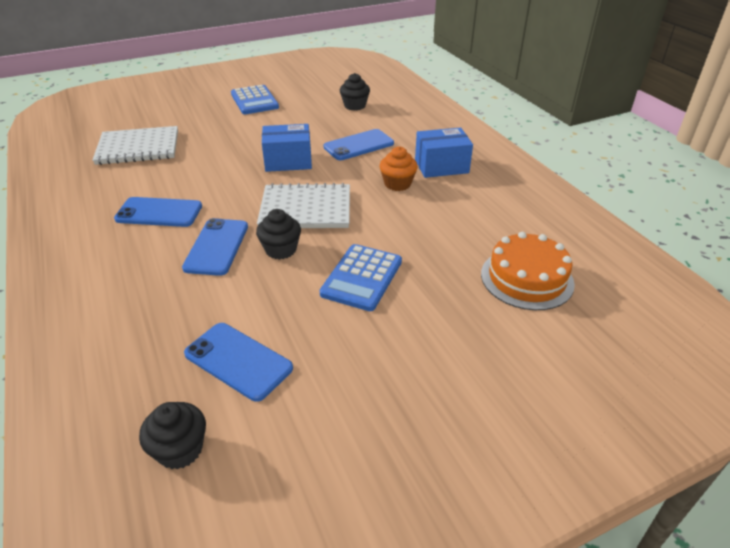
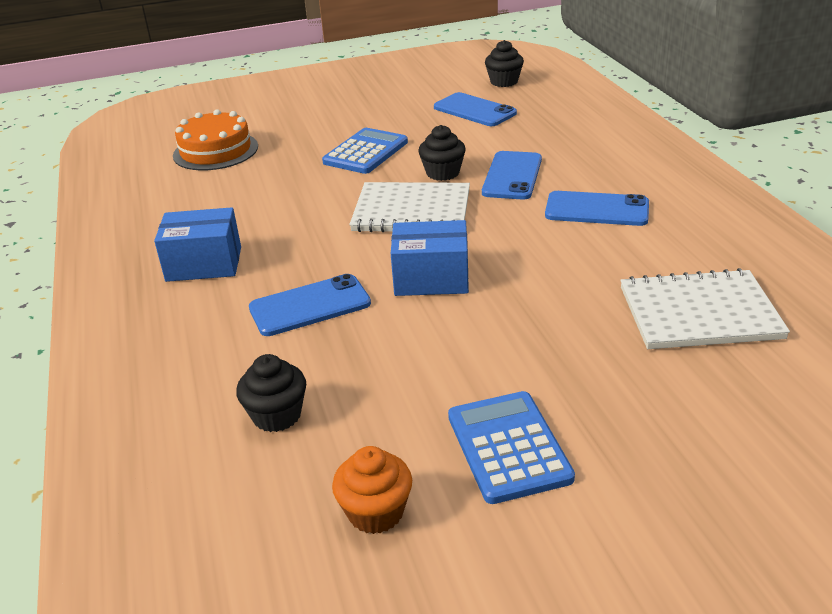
camera: 170 degrees left, 5 degrees down
orange cupcake [379,146,418,191] -> orange cupcake moved to [332,446,412,534]

